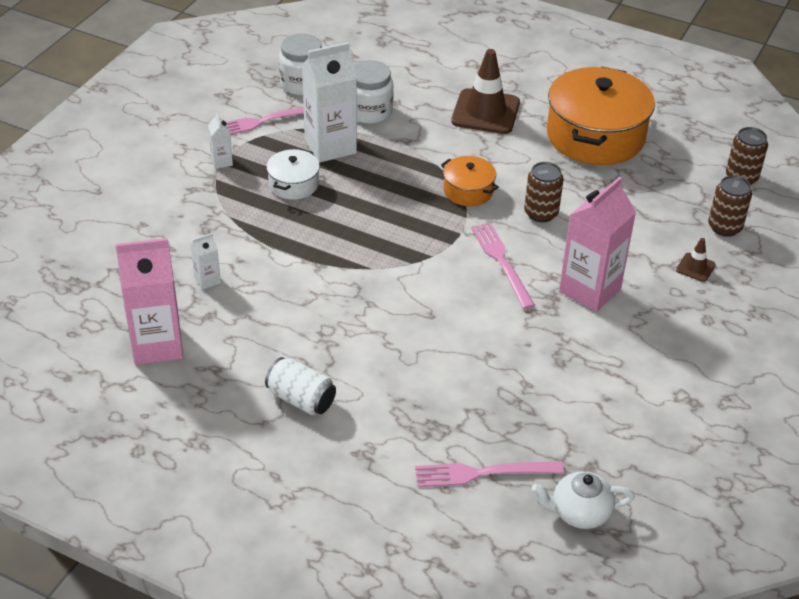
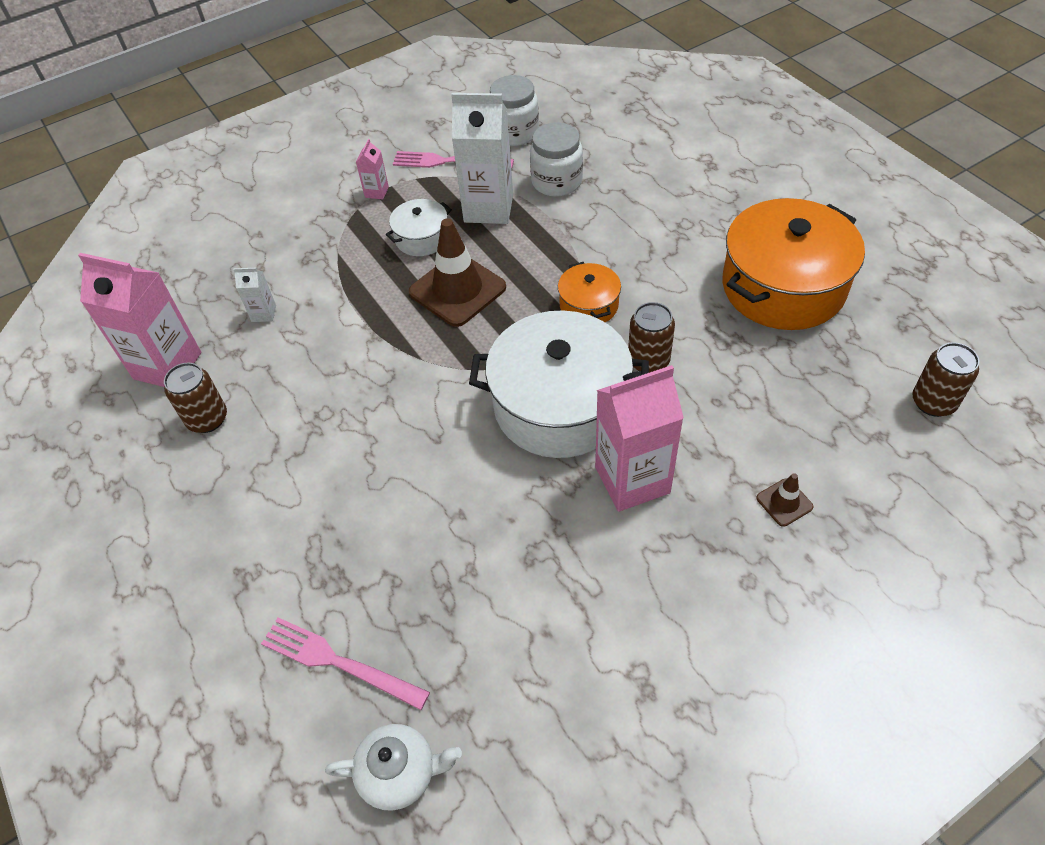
camera: 35 degrees right, 10 degrees up
white carton [208,113,233,169] -> pink carton [356,139,389,200]
white can [265,357,336,415] -> none
brown traffic cone [451,49,520,134] -> brown traffic cone moved to [409,218,506,327]
pink fork [471,223,535,309] -> white pot [469,310,649,458]
white teapot [532,471,635,529] -> white teapot turned 150 degrees clockwise [325,724,462,811]
brown can [708,176,752,237] -> brown can moved to [164,362,227,433]

